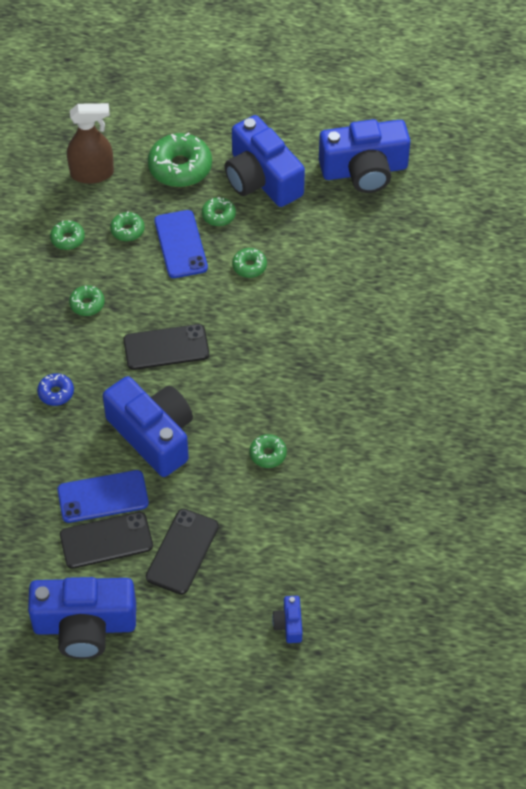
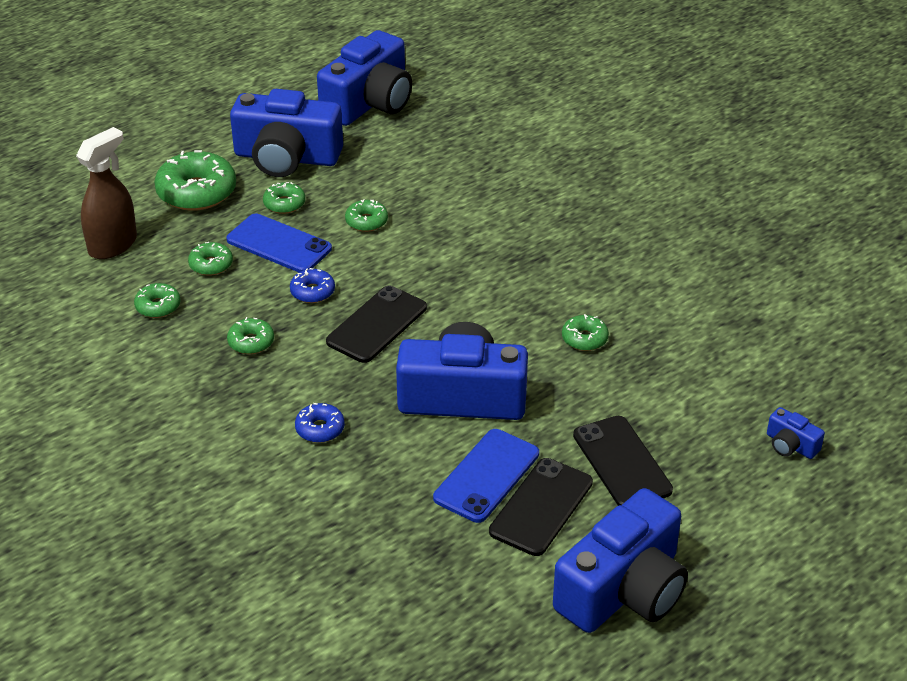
camera: 45 degrees left, 15 degrees down
none -> blue donut [290,268,335,303]

